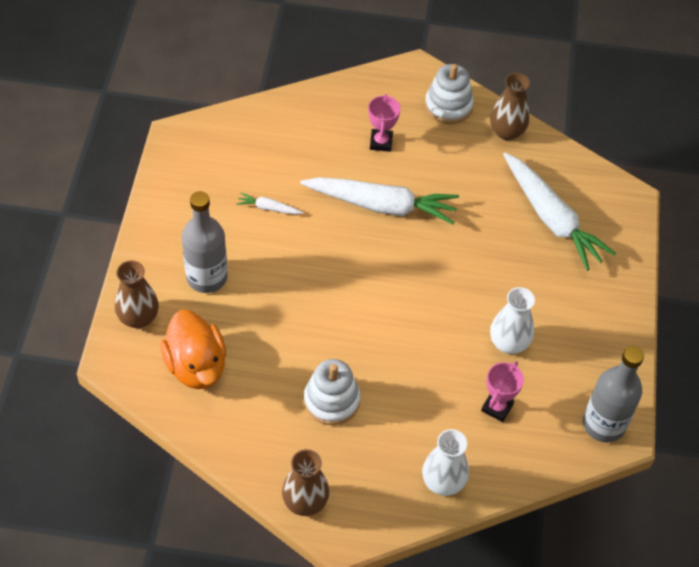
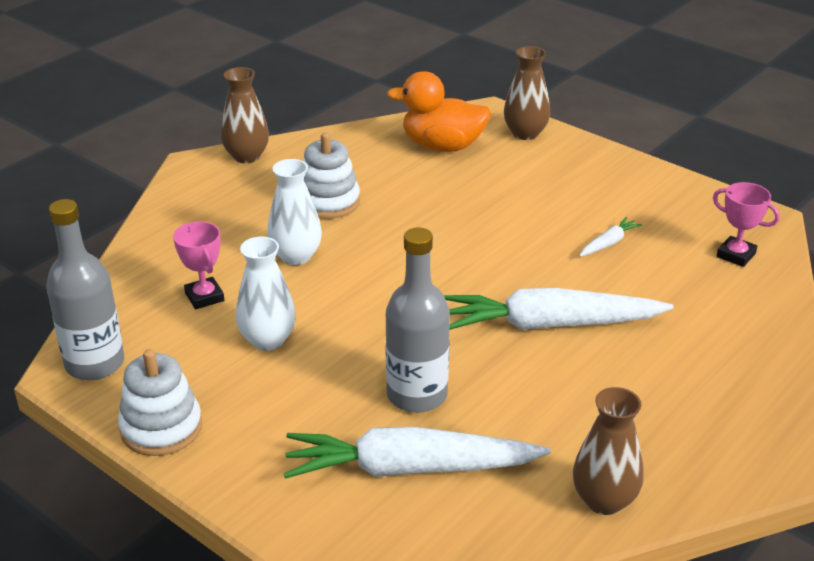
camera: 125 degrees right, 20 degrees down
grey bottle [182,191,227,293] -> grey bottle moved to [385,228,450,413]
white carrot [300,177,459,224] -> white carrot turned 45 degrees clockwise [444,288,674,330]
pink trophy [368,94,400,152] -> pink trophy moved to [713,182,780,267]
white vase [422,429,469,496] -> white vase moved to [267,159,322,265]
white stacking toy [425,64,474,124] -> white stacking toy moved to [118,349,202,456]

